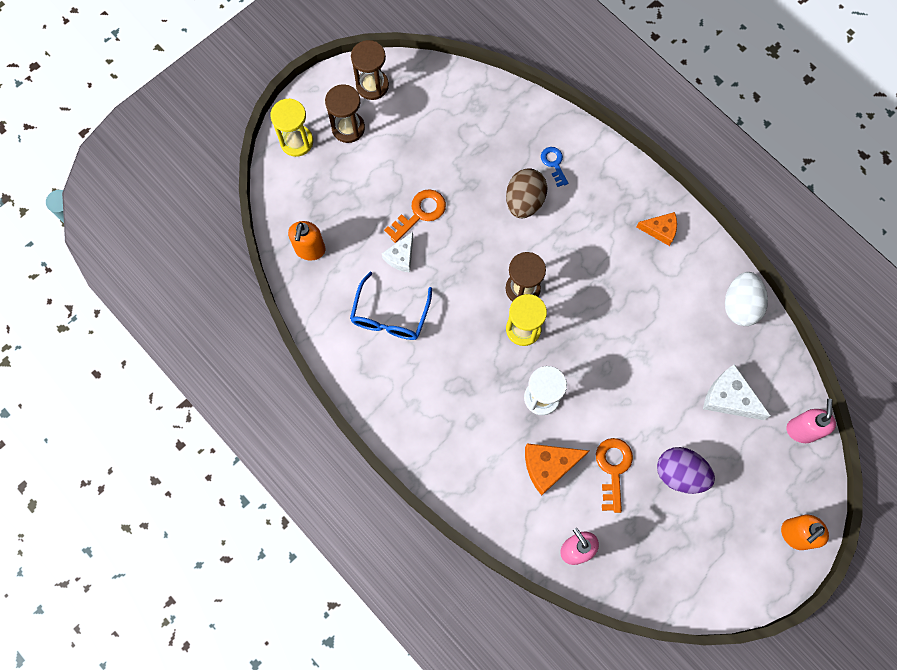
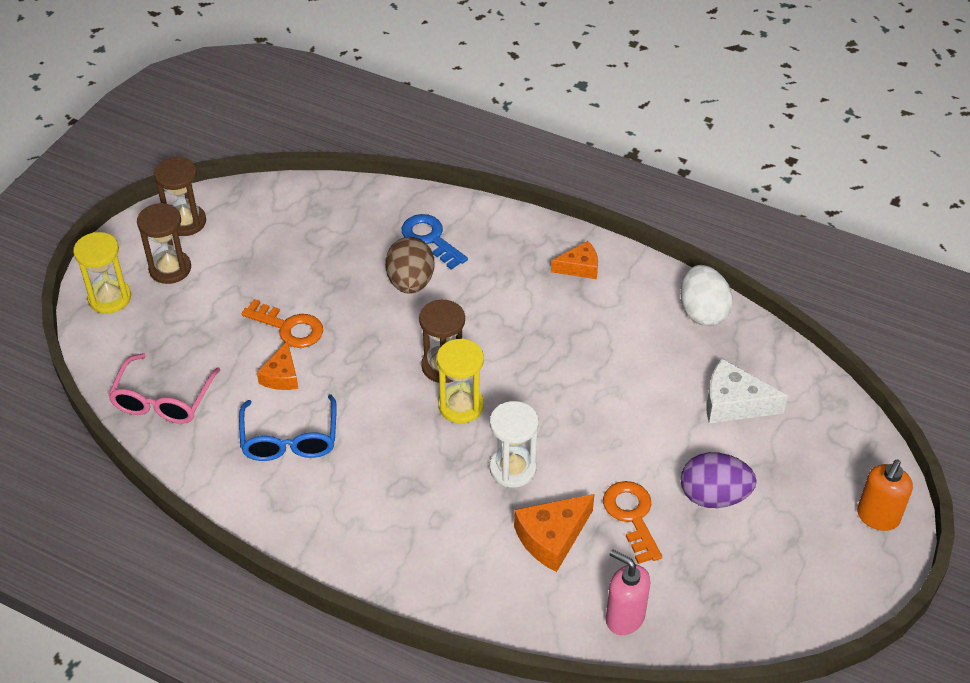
camera: 20 degrees left, 25 degrees down
orange soap dispenser [288,221,325,261] -> pink glasses [108,353,220,424]
white cheese [382,232,413,273] -> orange cheese [257,341,298,390]
orange key [384,189,446,243] -> orange key turned 90 degrees clockwise [242,299,323,348]
blue key [541,147,568,187] -> blue key [402,214,468,270], size x1.53
pink soap dispenser [787,399,836,443] -> none

